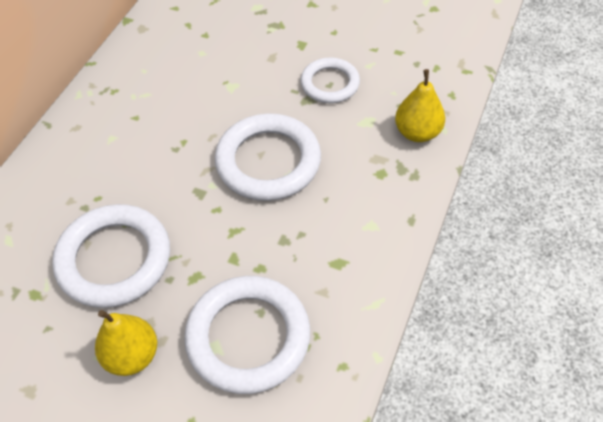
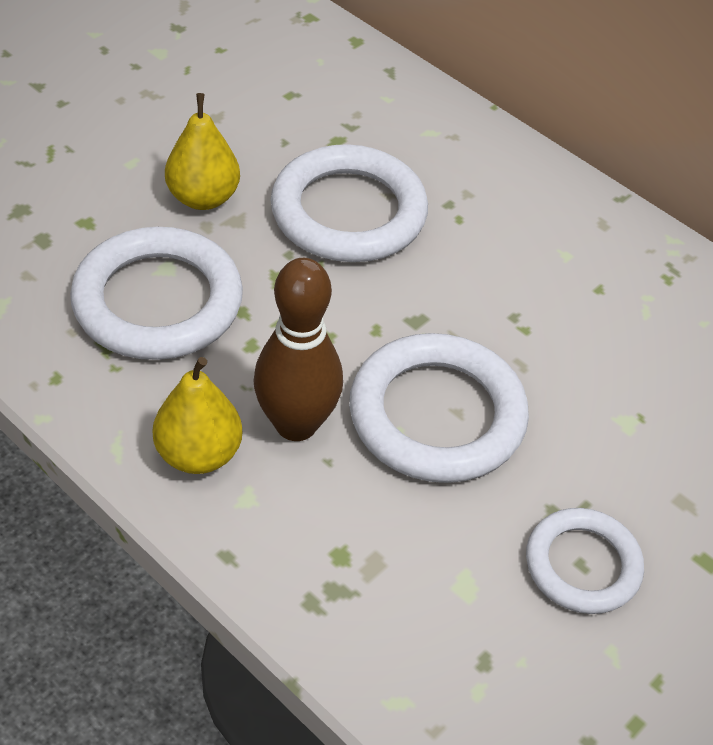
camera: 105 degrees right, 5 degrees down
yellow pear [395,69,445,142] -> yellow pear moved to [153,357,242,474]
none -> brown bowling pin [253,258,343,441]

